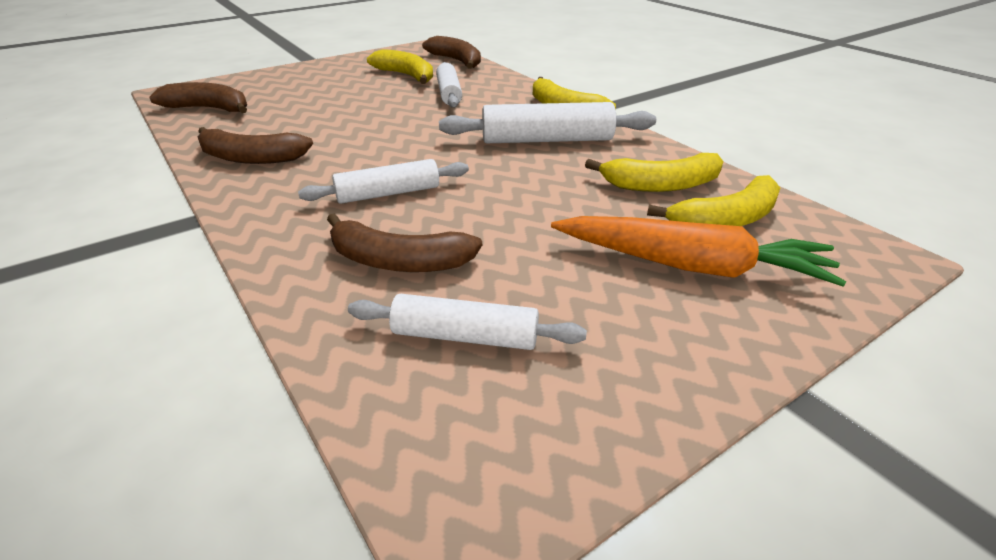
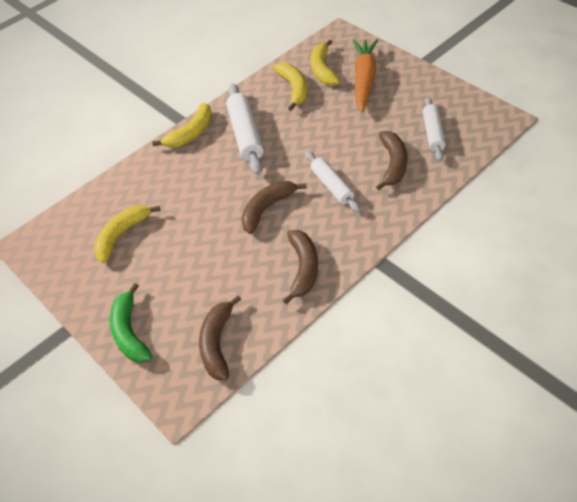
camera: 95 degrees left, 15 degrees up
brown banana [422,36,481,68] -> brown banana moved to [241,181,307,234]
white rolling pin [436,62,462,108] -> none
yellow banana [647,175,780,226] -> yellow banana turned 150 degrees counterclockwise [310,39,340,86]
none -> green banana [110,283,152,363]

